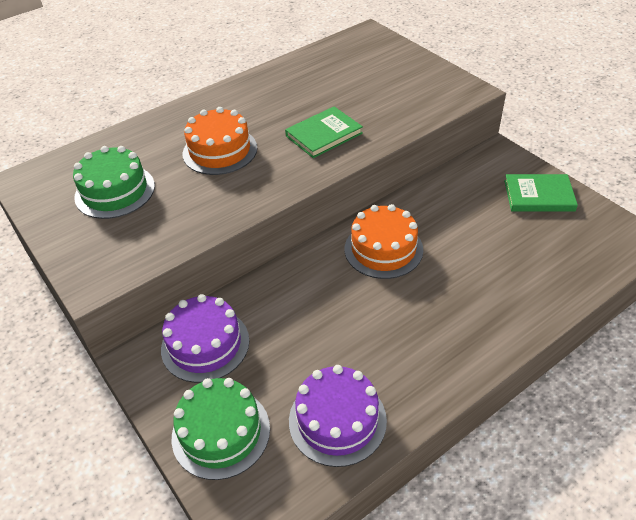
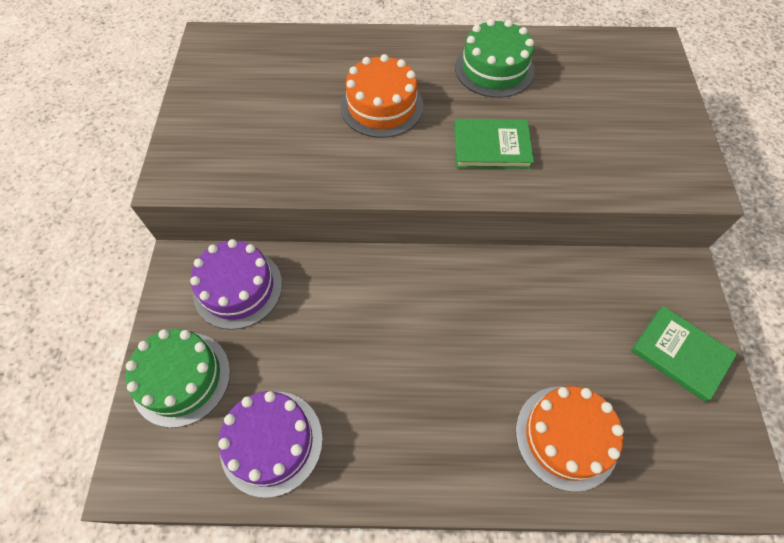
camera: 35 degrees right, 15 degrees up
green cake [73,146,155,219] -> green cake moved to [455,19,535,98]
orange cake [345,204,423,279] -> orange cake moved to [516,386,624,492]

